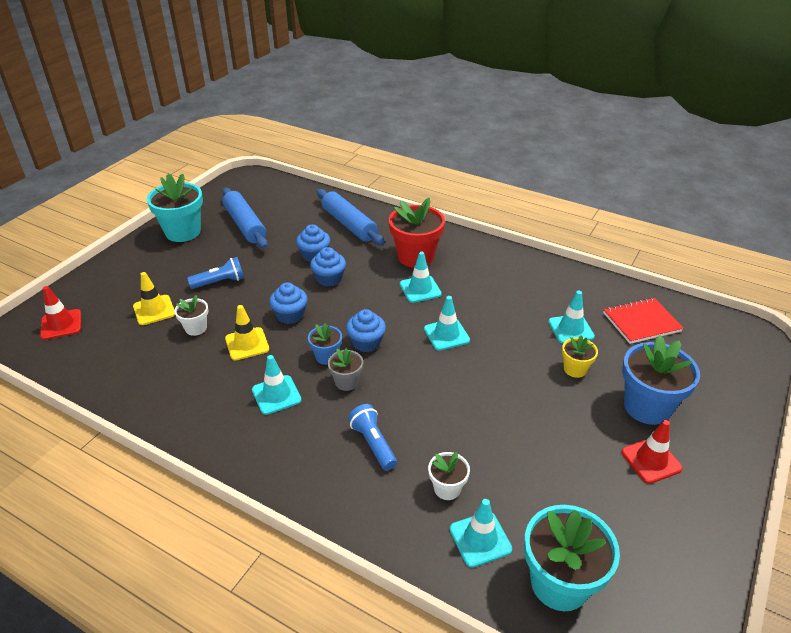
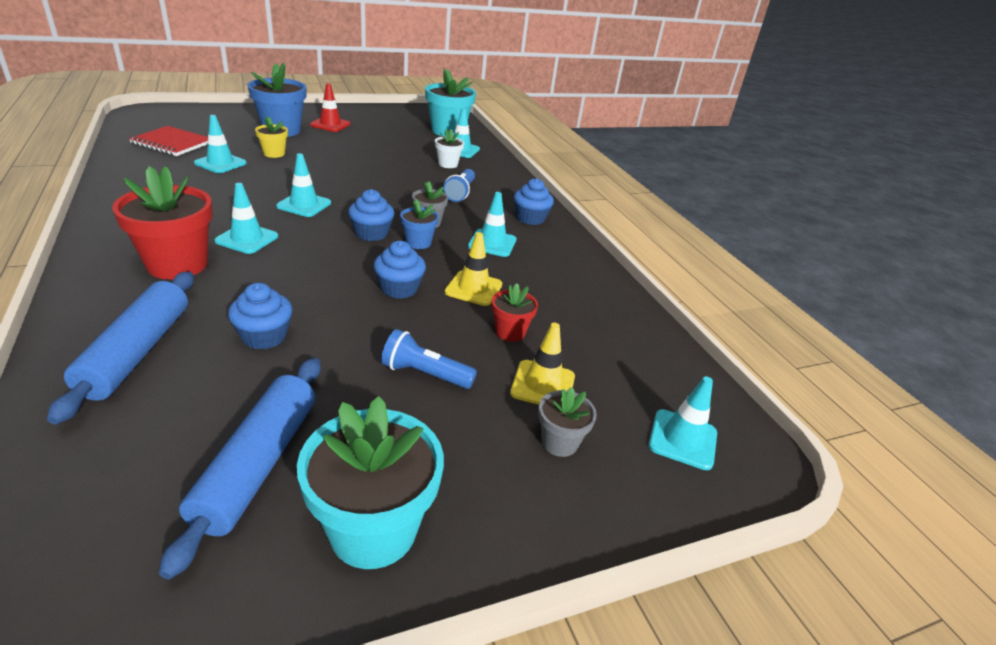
camera: 145 degrees left, 5 degrees down
red traffic cone [40,286,81,340] -> turquoise traffic cone [648,377,717,470]
white flower pot [174,295,208,336] -> red flower pot [491,283,538,342]
blue cupcake [310,247,346,287] -> blue cupcake moved to [514,178,554,225]
none -> grey flower pot [538,387,597,457]

